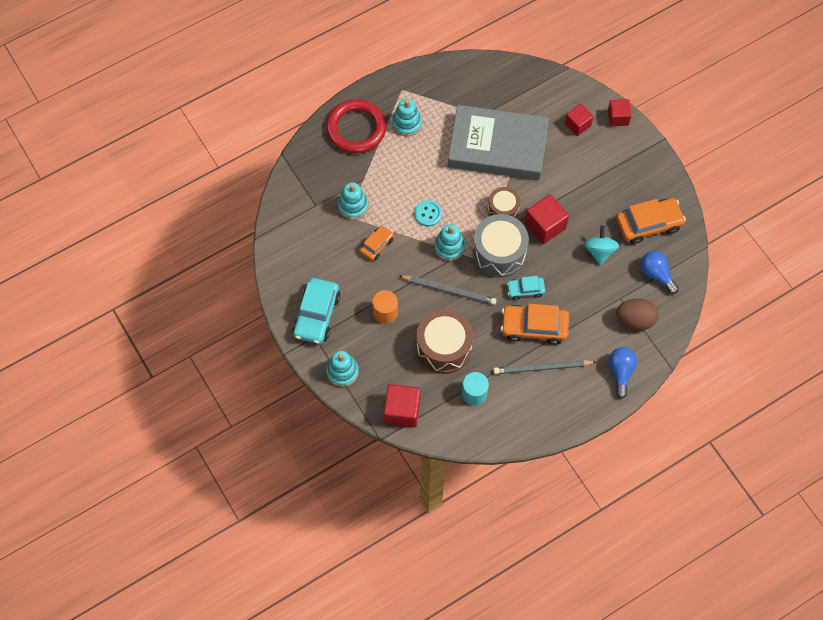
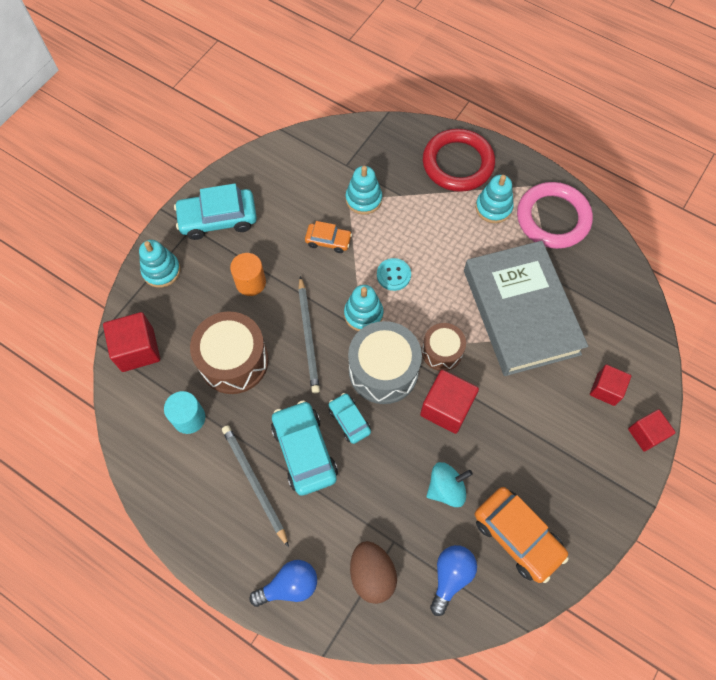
camera: 65 degrees right, 0 degrees up
orange car [500,304,569,345] -> turquoise car [271,400,338,496]
none -> pink ring [517,182,593,249]

